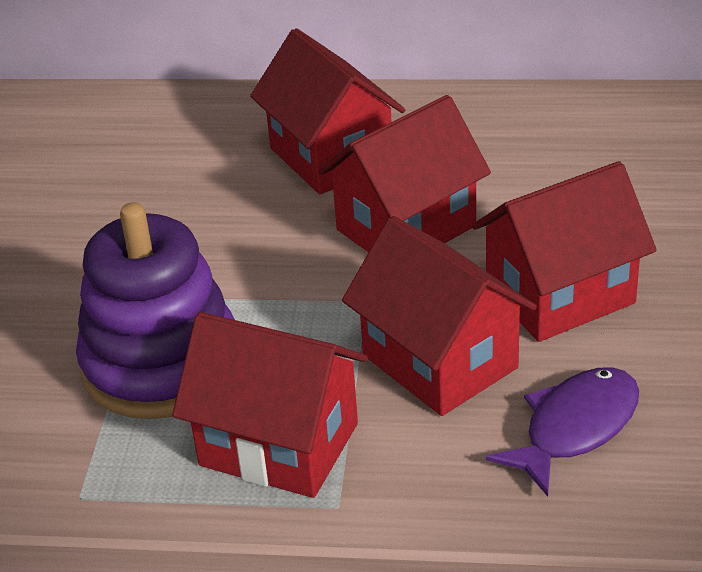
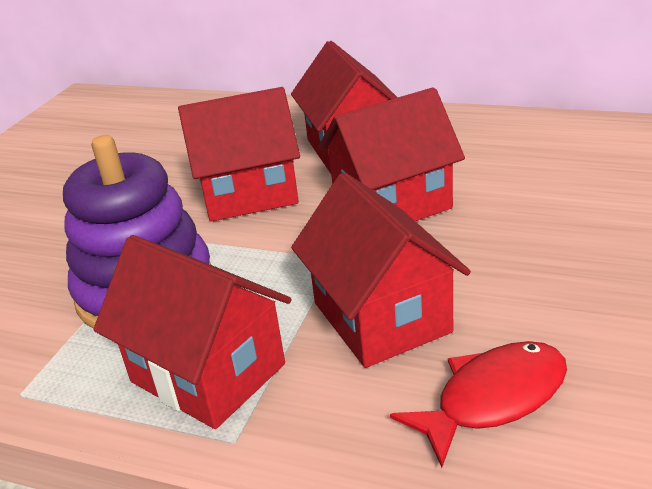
camera: 15 degrees right, 5 degrees down
red house [472,161,657,342] -> red house moved to [178,87,300,222]
purple fish [486,367,639,497] -> red fish [390,341,567,468]

